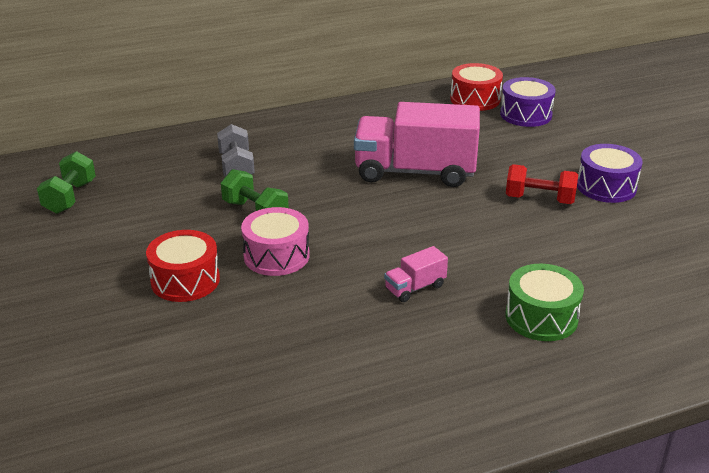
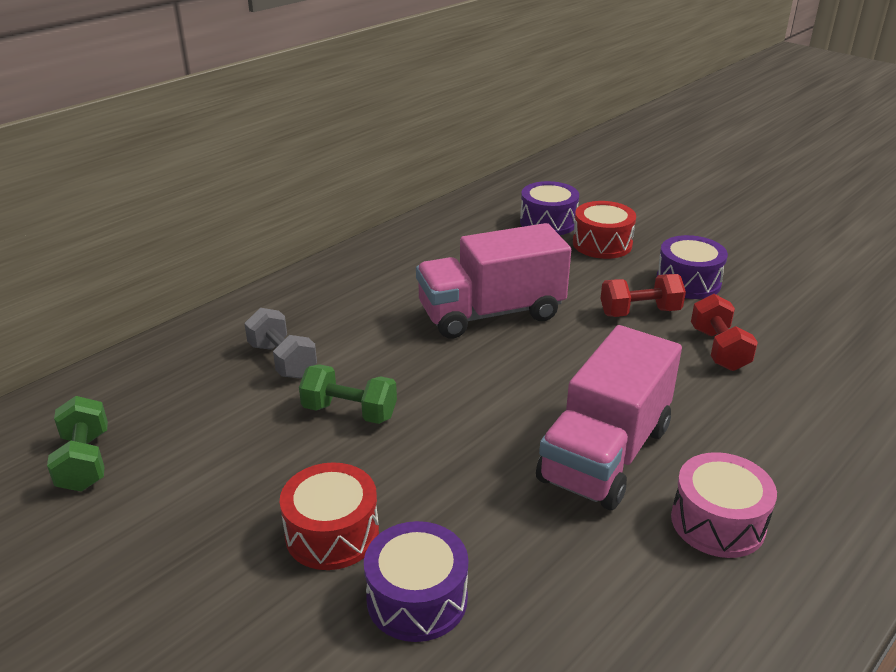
camera: 25 degrees left, 0 degrees up
pink drum [241,207,310,276] -> pink drum moved to [671,452,777,558]
pink truck [384,246,448,302] -> pink truck [536,325,682,510], size x2.36
red drum [450,63,503,111] -> red drum moved to [573,201,636,259]
green drum [505,264,584,341] -> none
none -> purple drum [364,521,468,642]
none -> red dumbbell [691,294,758,371]

